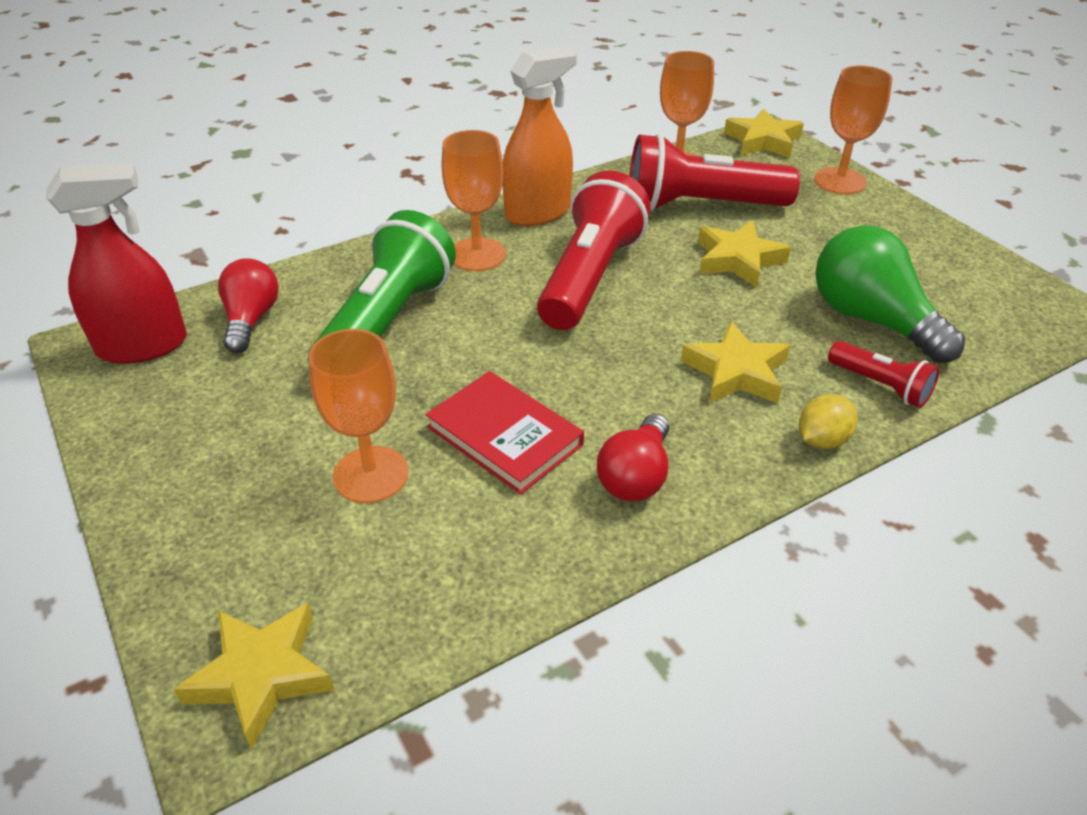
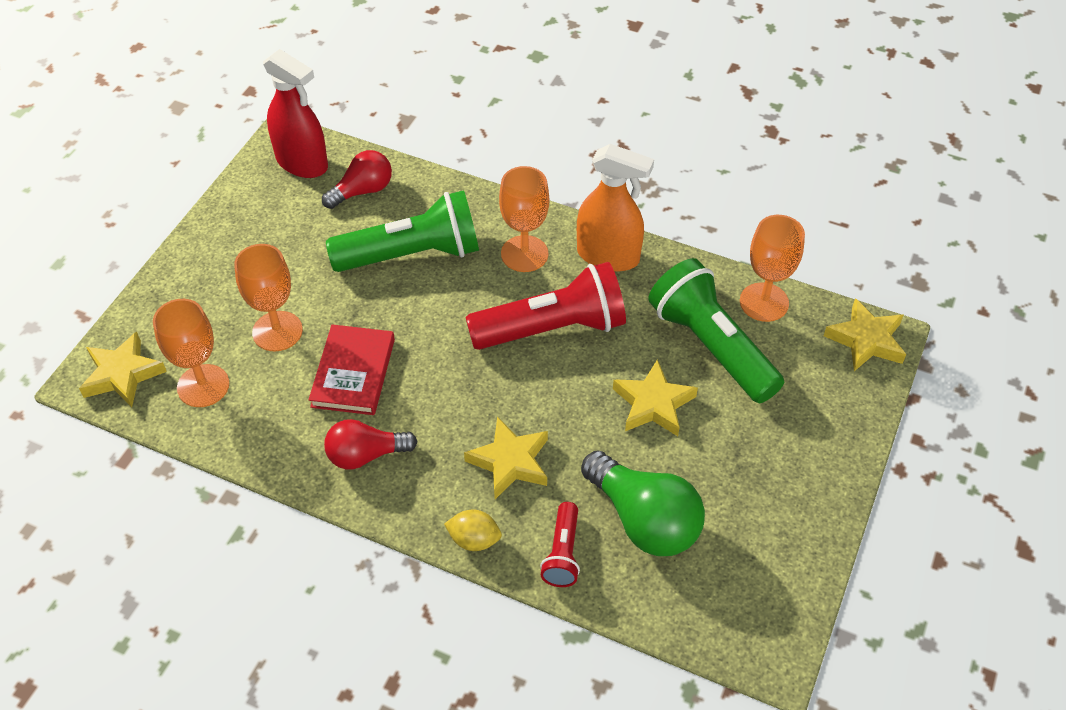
camera: 55 degrees right, 10 degrees up
red flashlight [629,133,800,211] -> green flashlight [648,258,784,403]
orange goblet [814,65,893,194] -> orange goblet moved to [153,299,229,407]
green light bulb [815,225,965,363] -> green light bulb turned 120 degrees clockwise [581,451,705,556]

